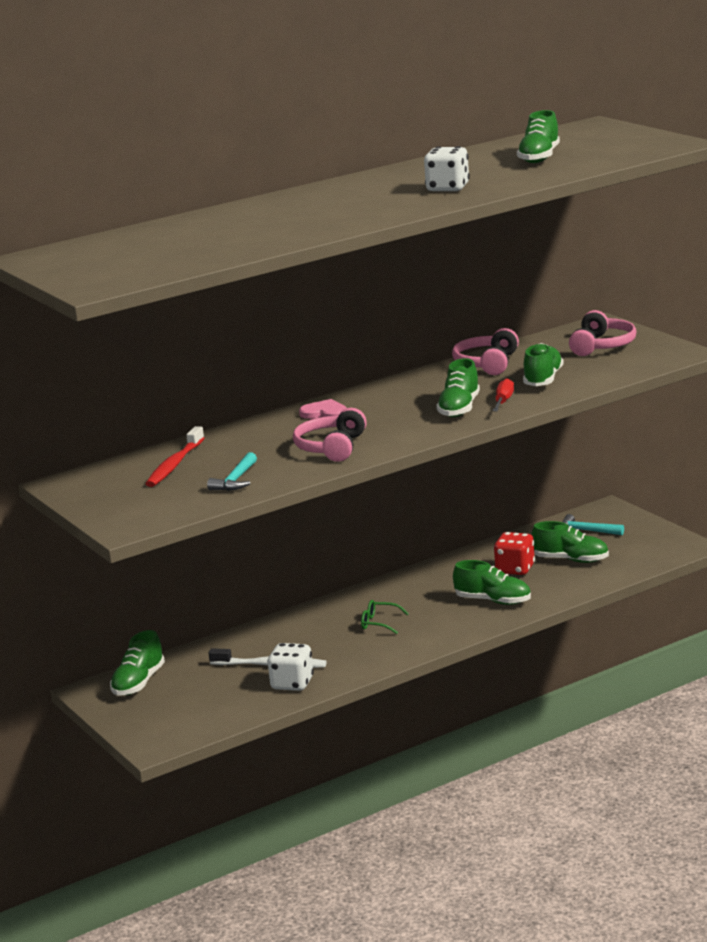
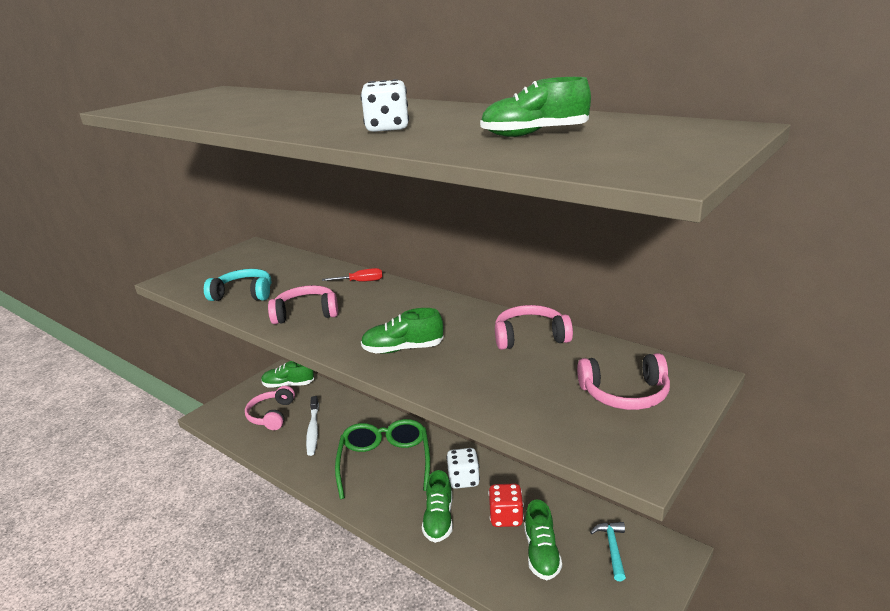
camera: 70 degrees right, 5 degrees up
red toothbrush [146,426,204,487] -> none
turquoise hammer [207,452,257,491] -> turquoise headphones [204,269,271,301]
white dice [267,643,314,691] -> white dice moved to [446,448,480,489]
pink heart [299,399,347,419] -> none
green glasses [361,600,409,634] -> green glasses [335,419,430,499], size x2.42
red screwdriver [492,378,514,411] -> red screwdriver moved to [322,268,383,282]
green shoe [523,343,564,386] -> none
none -> pink headphones [245,386,295,430]

